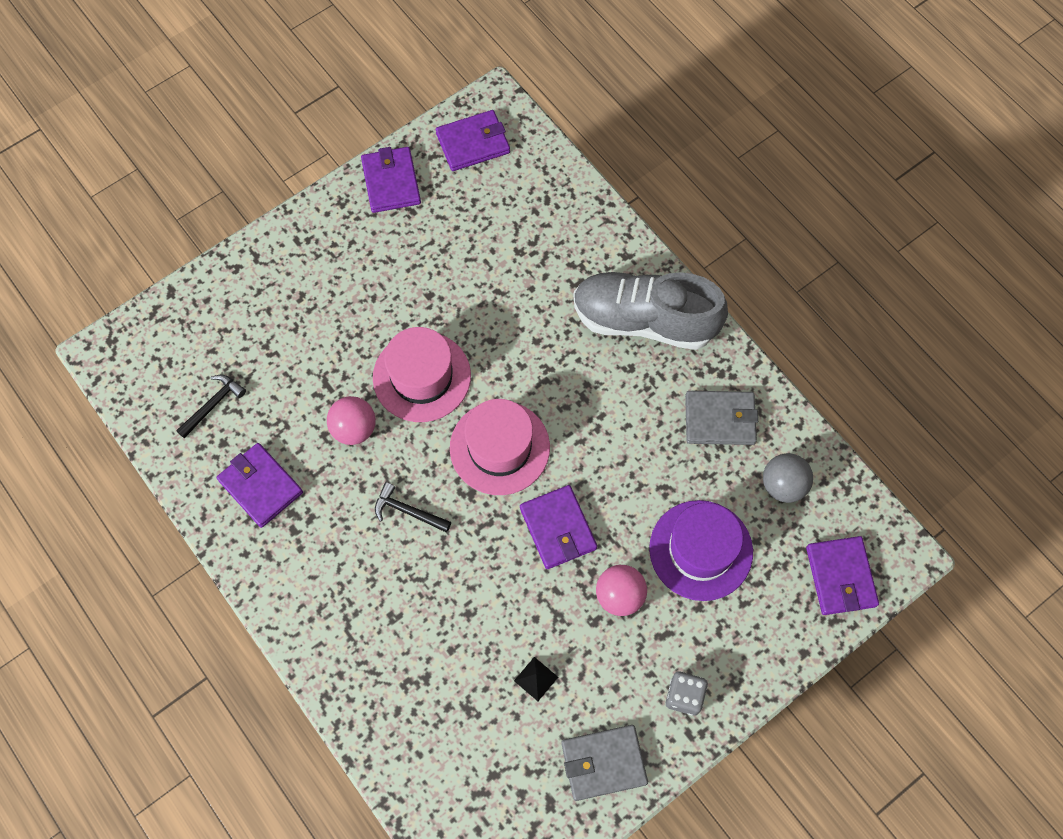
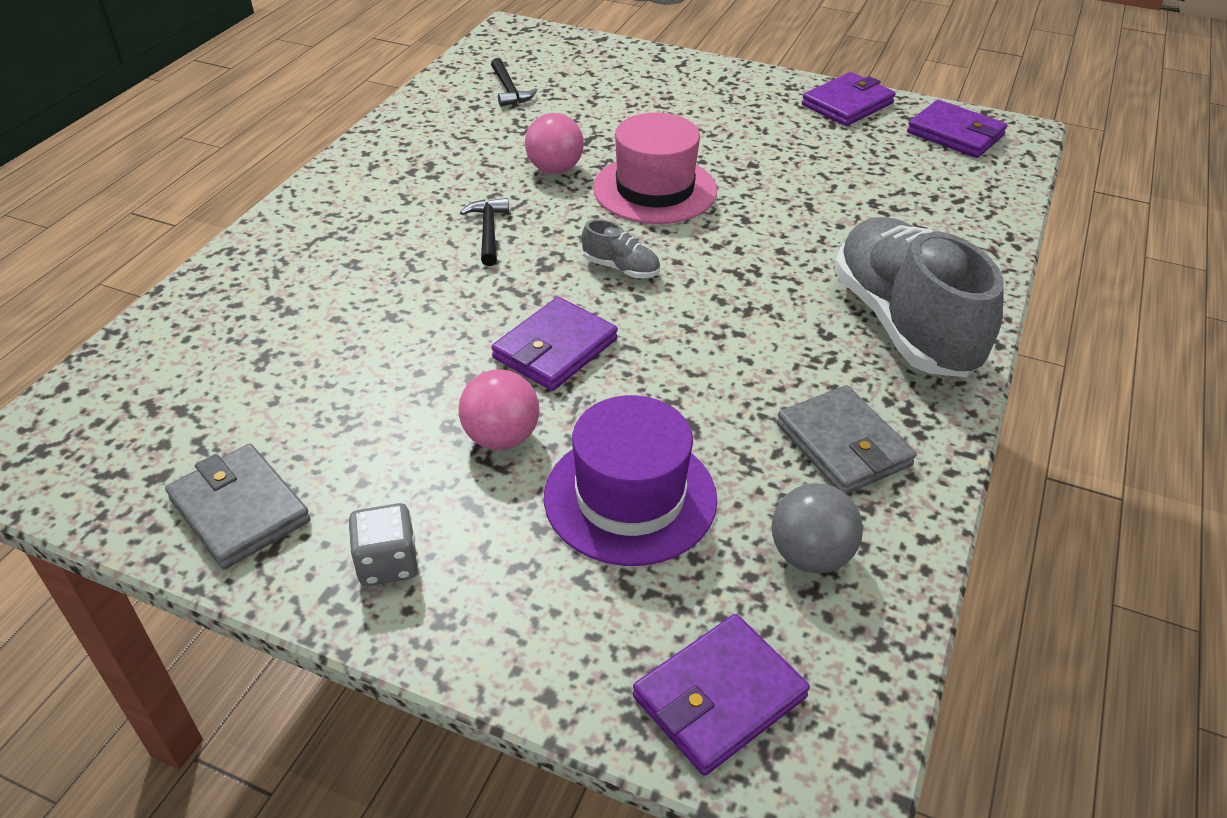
camera: 60 degrees right, 25 degrees down
black hammer [176,375,246,438] -> black hammer turned 60 degrees clockwise [491,58,537,107]
purple wallet [217,443,303,528] -> none
pink hat [450,399,550,495] -> grey shoe [582,219,660,278]
black pyramid [514,657,558,701] -> none

